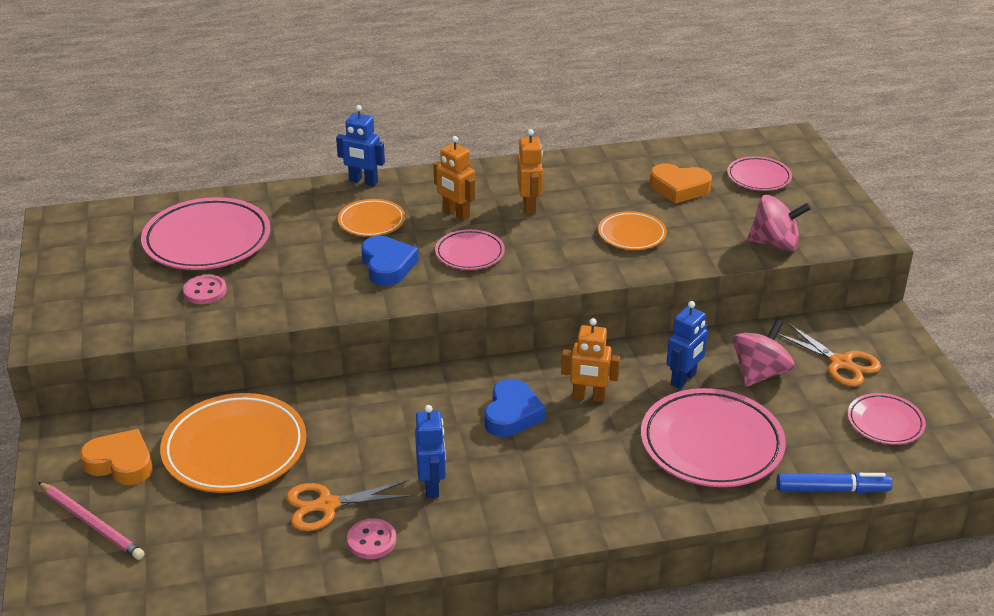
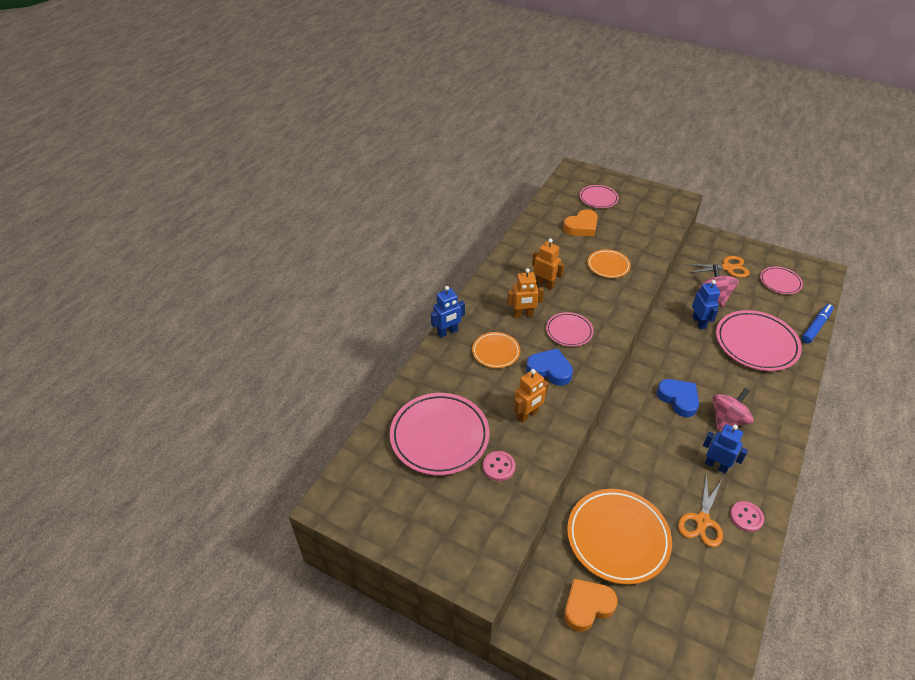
camera: 50 degrees left, 10 degrees up
pink pencil [38,482,145,560] -> none
orange robot [561,318,620,402] -> orange robot moved to [514,369,548,423]
pink spinning top [747,195,811,251] -> pink spinning top moved to [712,388,754,430]

